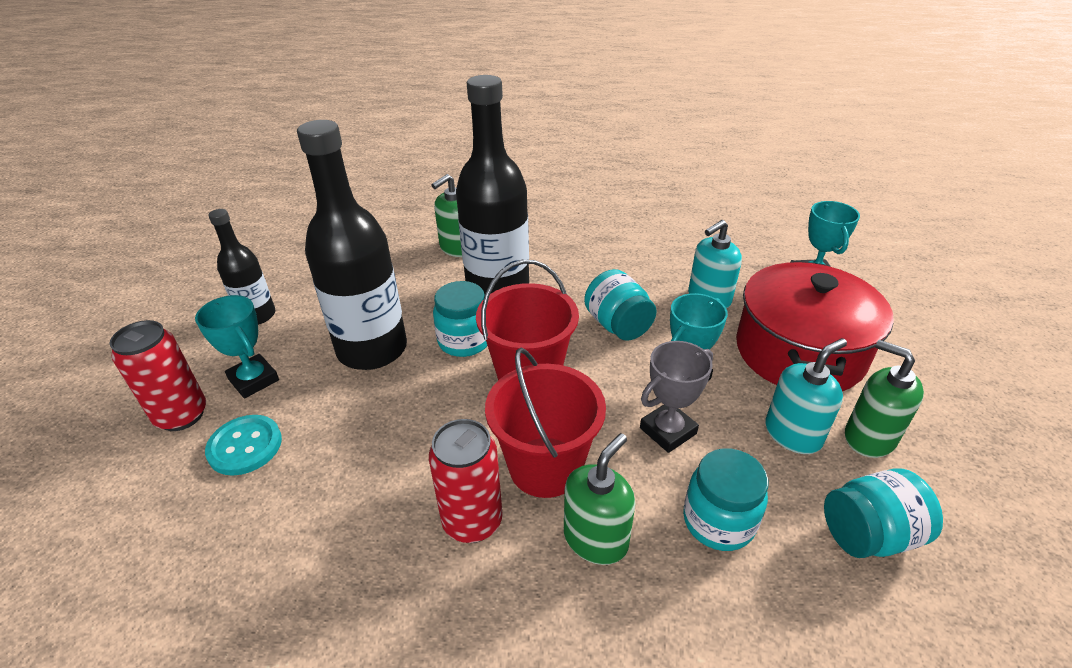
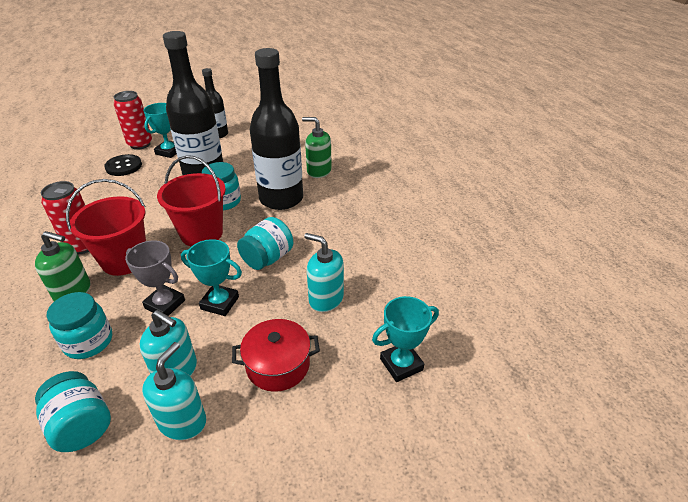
camera: 65 degrees right, 0 degrees up
turquoise button [205,415,282,476] -> black button [104,154,142,176]
red pot [736,260,894,391] -> red pot [232,319,320,392], size x0.57
green soap dispenser [845,340,924,458] -> turquoise soap dispenser [142,342,206,440]

